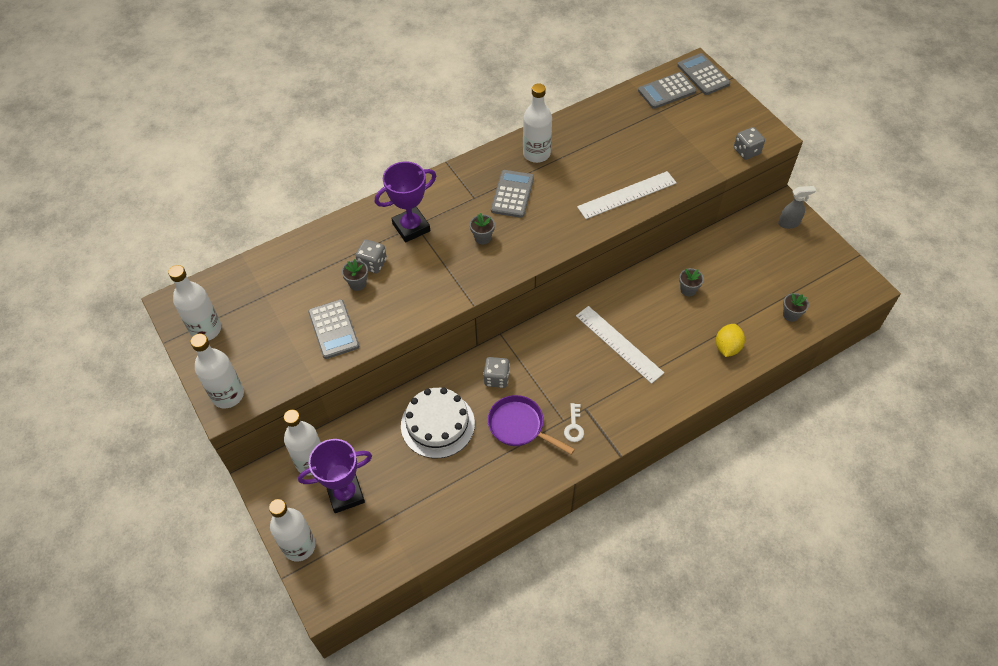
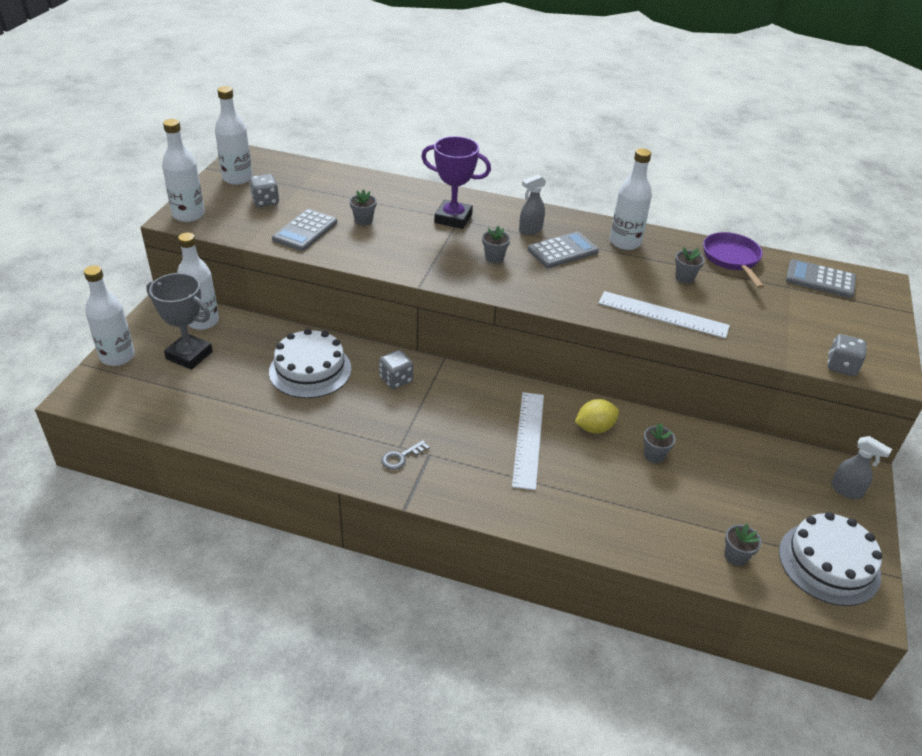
camera: 45 degrees right, 15 degrees down
purple trophy [298,439,372,513] -> grey trophy [146,273,213,370]
grey dice [356,239,387,273] -> grey dice moved to [249,174,279,207]
purple pan [488,395,575,455] -> purple pan moved to [703,232,764,289]
white key [564,403,584,442] -> grey key [381,440,430,470]
grey calculator [677,53,730,95] -> none
yellow lemon [716,324,745,357] -> yellow lemon moved to [575,399,619,433]
none -> grey spray bottle [519,174,546,235]
none -> grey flower pot [675,247,705,284]
none -> white cake [779,512,882,606]

